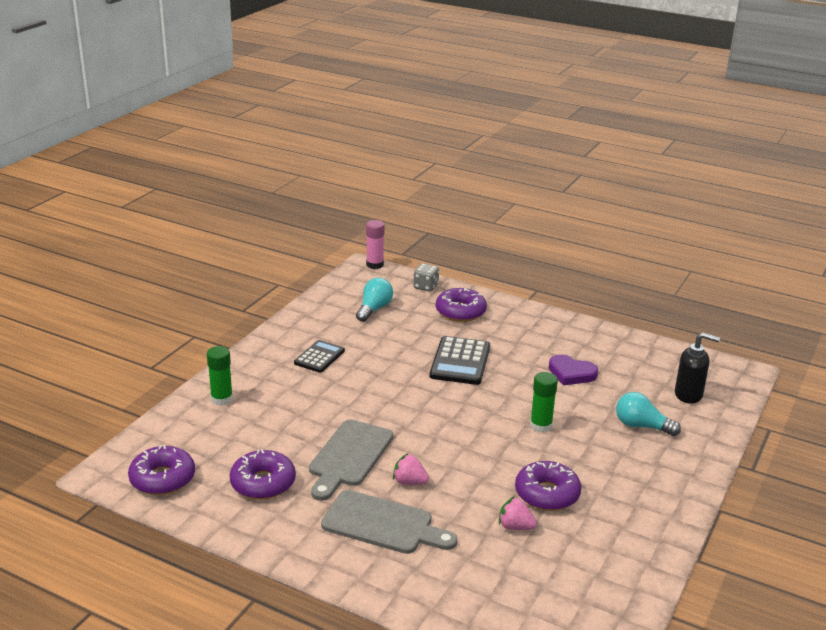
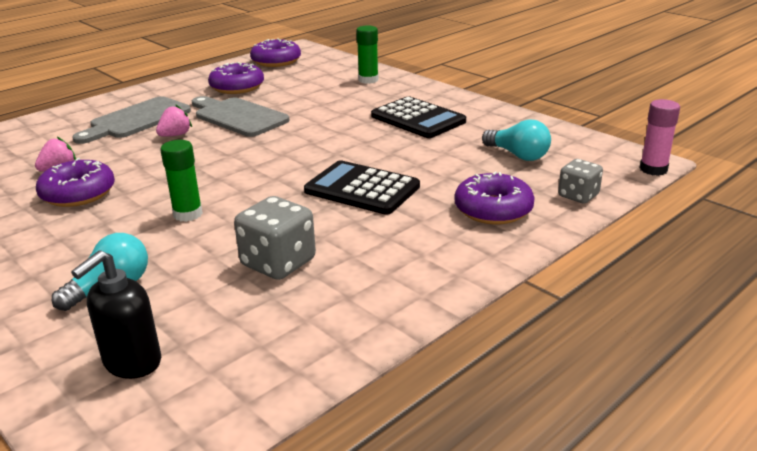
camera: 110 degrees right, 0 degrees up
black calculator [294,340,345,373] -> black calculator [371,96,466,138], size x1.55
purple heart [549,354,598,385] -> grey dice [234,196,316,280]

